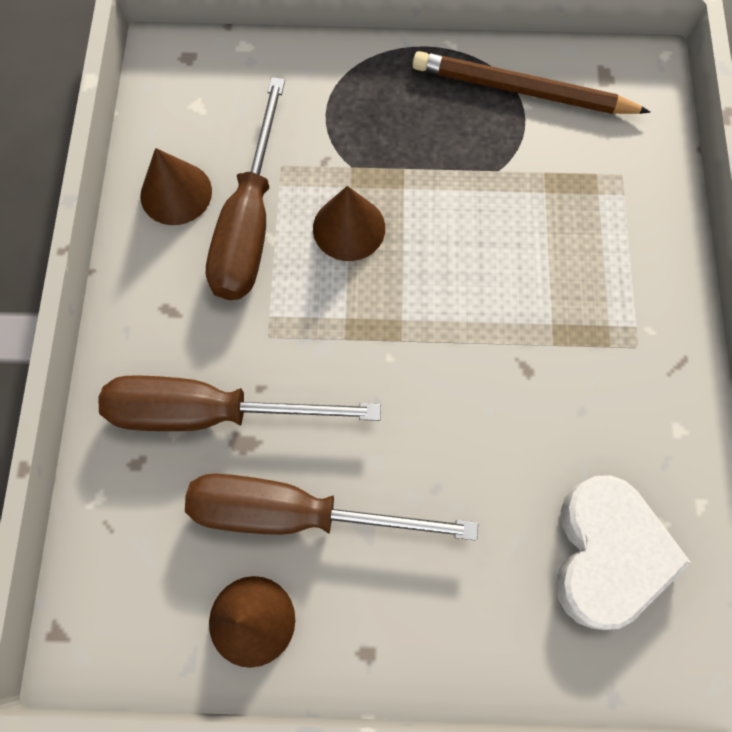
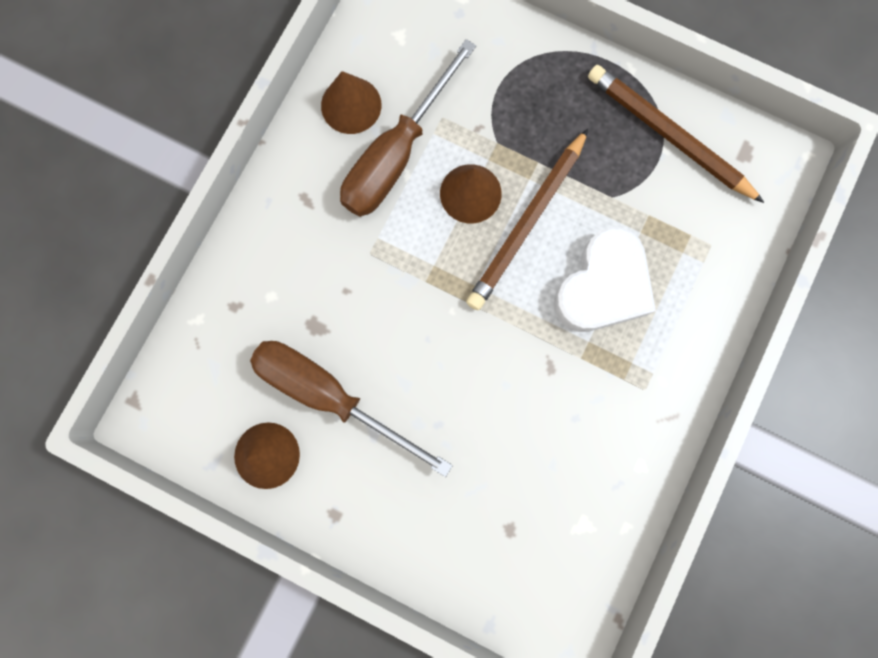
camera: 25 degrees right, 10 degrees up
brown screwdriver [98,376,381,431] -> none
white heart [556,475,691,630] -> white heart moved to [554,227,656,332]
none -> brown pencil [466,129,588,310]

